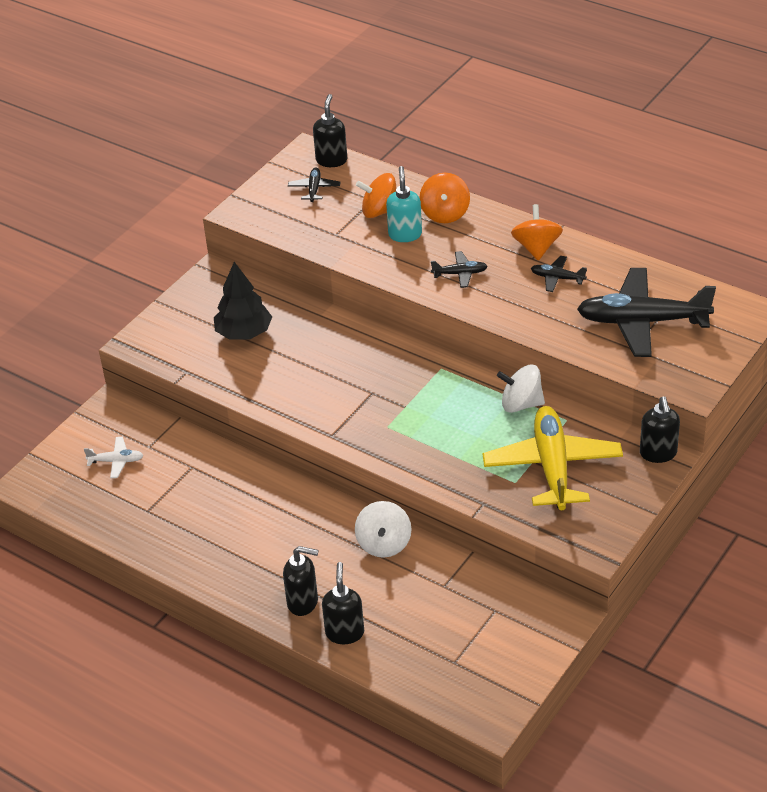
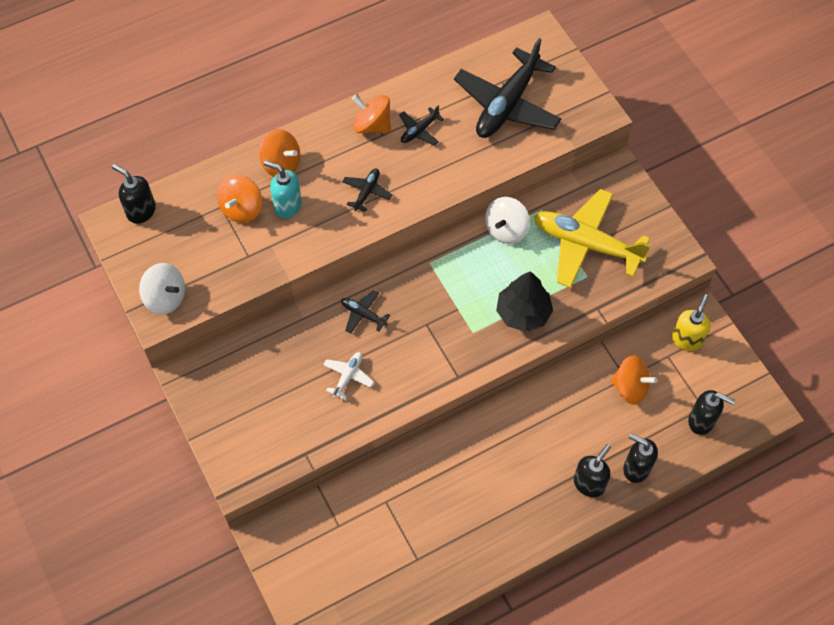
camera: 65 degrees left, 20 degrees up
white plane [84,437,144,478] -> white plane moved to [323,352,374,400]
black tree [214,262,272,340] -> black tree moved to [496,271,553,332]
black plane [288,167,340,202] -> black plane moved to [341,290,390,333]
white spinning top [355,501,411,558] -> white spinning top moved to [139,263,185,315]
black soap dispenser [640,396,680,463] -> black soap dispenser moved to [688,390,735,435]
none -> orange spinning top [611,355,657,405]
none -> yellow soap dispenser [672,294,711,351]

